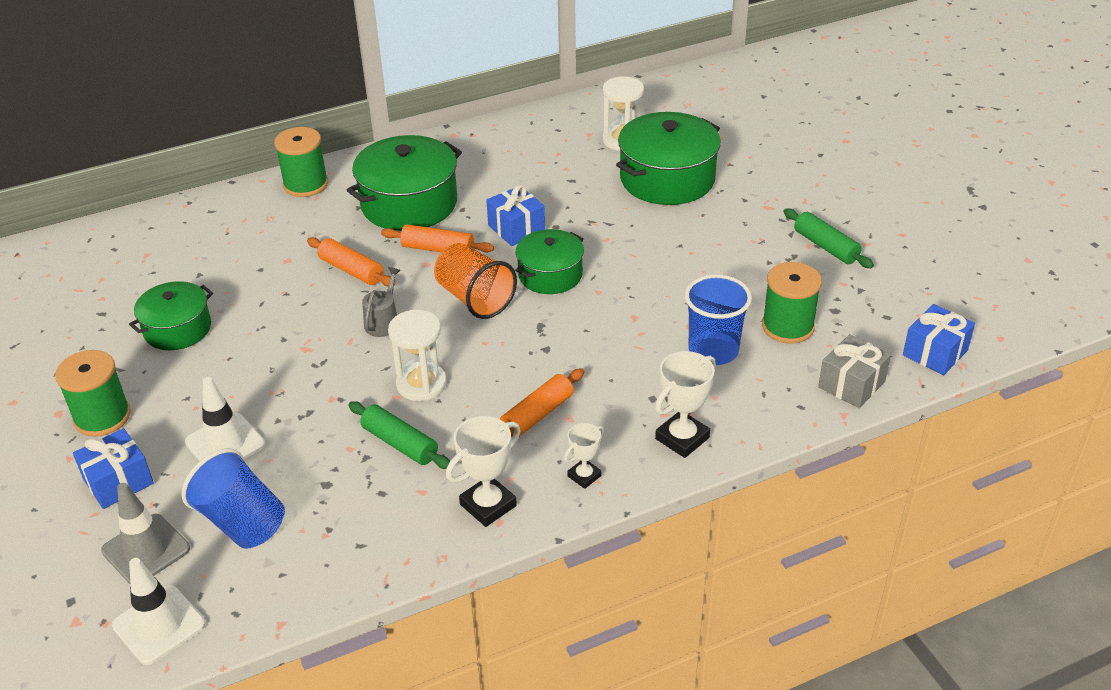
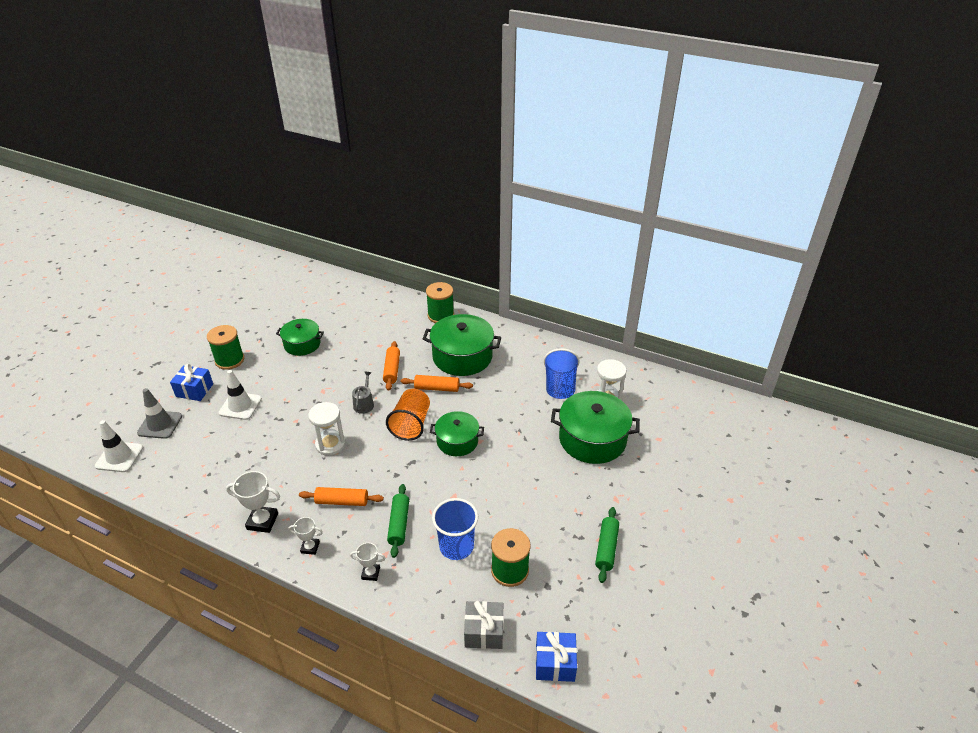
camera: 50 degrees right, 0 degrees up
blue cup [181,448,285,549] -> blue cup moved to [544,348,580,399]
green rolling pin [349,401,450,469] -> green rolling pin moved to [387,484,409,558]
grey watering can [362,267,401,337] -> grey watering can turned 60 degrees counterclockwise [352,372,374,414]
orange rolling pin [381,224,494,253] -> orange rolling pin turned 60 degrees counterclockwise [401,375,473,392]
blue gift [486,185,545,246] -> none
white trophy [655,351,716,458] -> white trophy [350,543,385,581], size x0.61

